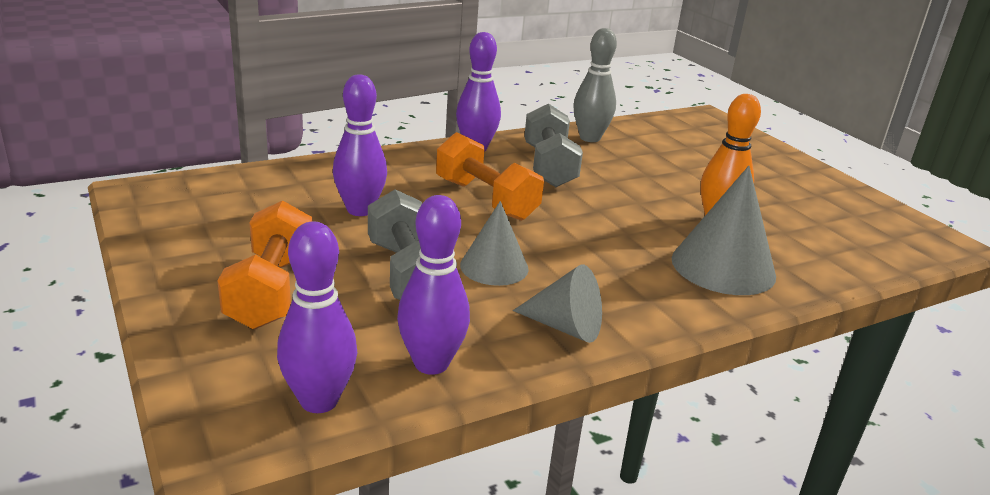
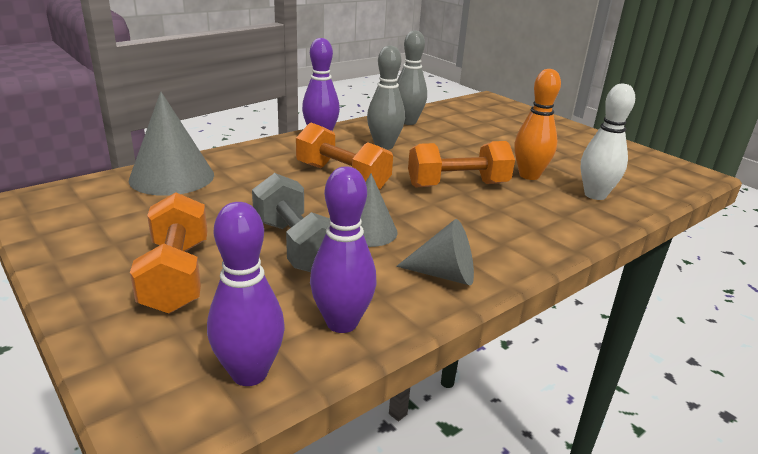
camera: 10 degrees left, 0 degrees up
purple bowling pin [333,75,387,216] -> none
grey dumbbell [524,104,583,187] -> grey bowling pin [367,45,405,150]
grey cone [672,166,776,295] -> grey cone moved to [129,92,214,196]
none -> orange dumbbell [408,141,515,187]
none -> white bowling pin [581,84,635,200]

